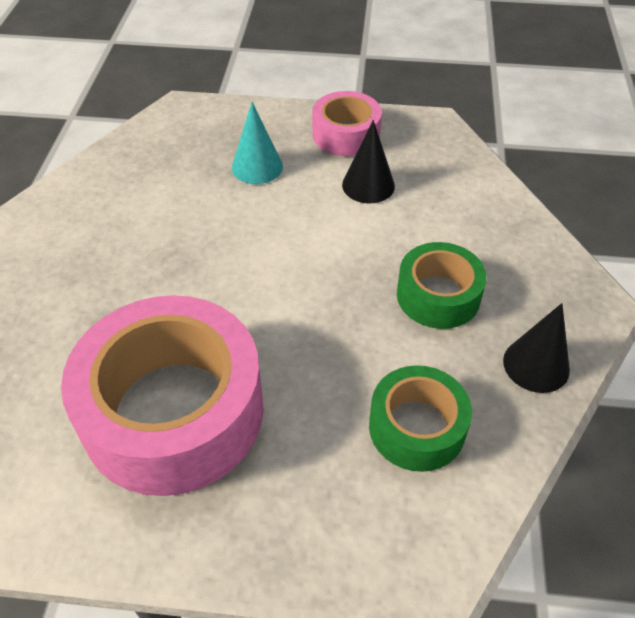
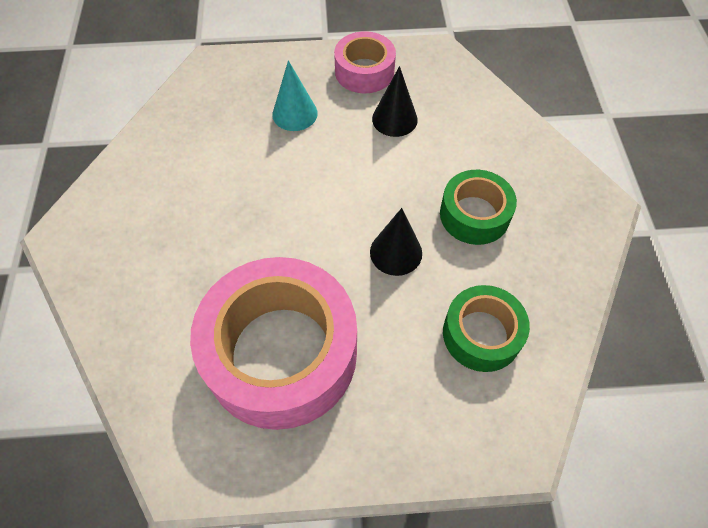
camera: 10 degrees left, 10 degrees up
black cone [503,303,570,393] -> black cone moved to [370,208,422,276]

